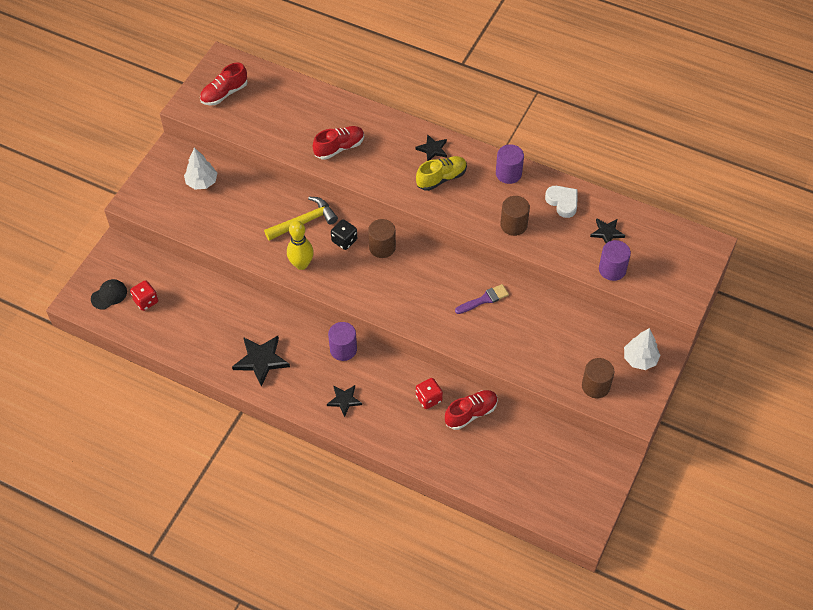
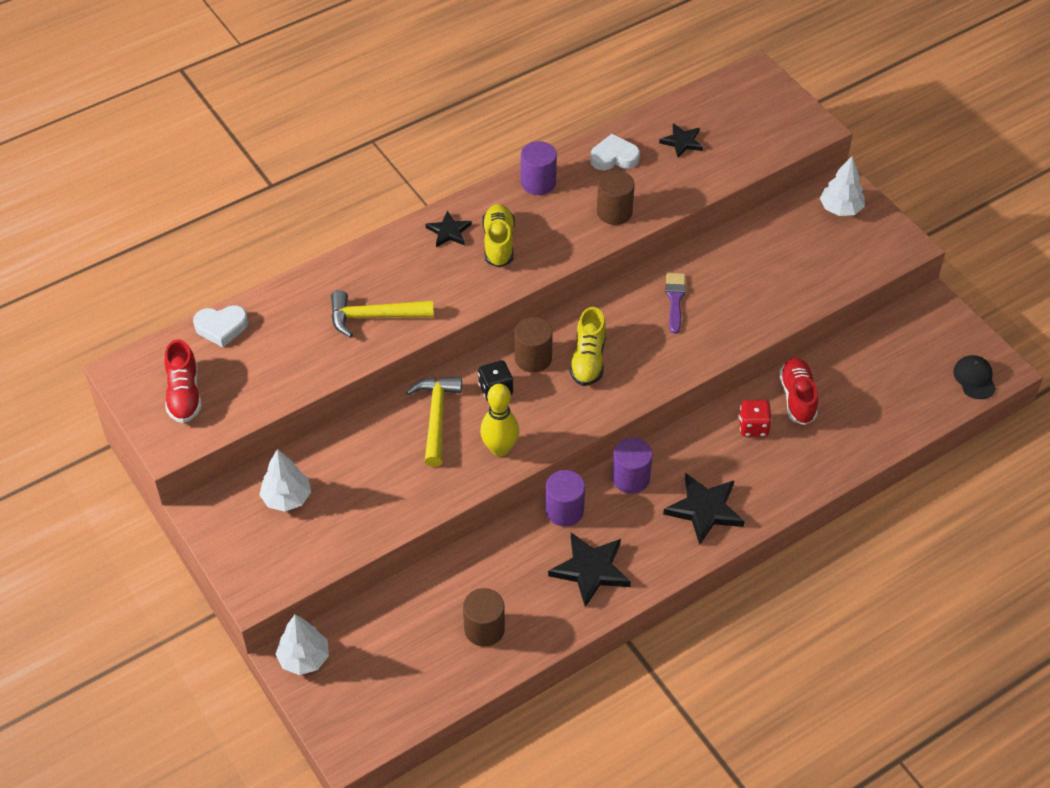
camera: 60 degrees left, 5 degrees down
black cap [91,279,127,310] -> black cap moved to [953,355,996,399]
red dice [130,280,158,311] -> none
red shoe [313,126,364,160] -> yellow hammer [331,290,434,338]
black star [327,385,362,417] -> black star [663,473,745,545], size x1.64
brown cylinder [582,358,614,399] -> brown cylinder moved to [463,588,505,647]
purple cylinder [599,240,631,281] -> purple cylinder moved to [545,470,585,526]
none -> white heart [193,305,248,347]
none -> white tree [276,614,329,675]
none -> yellow shoe [570,307,606,386]

